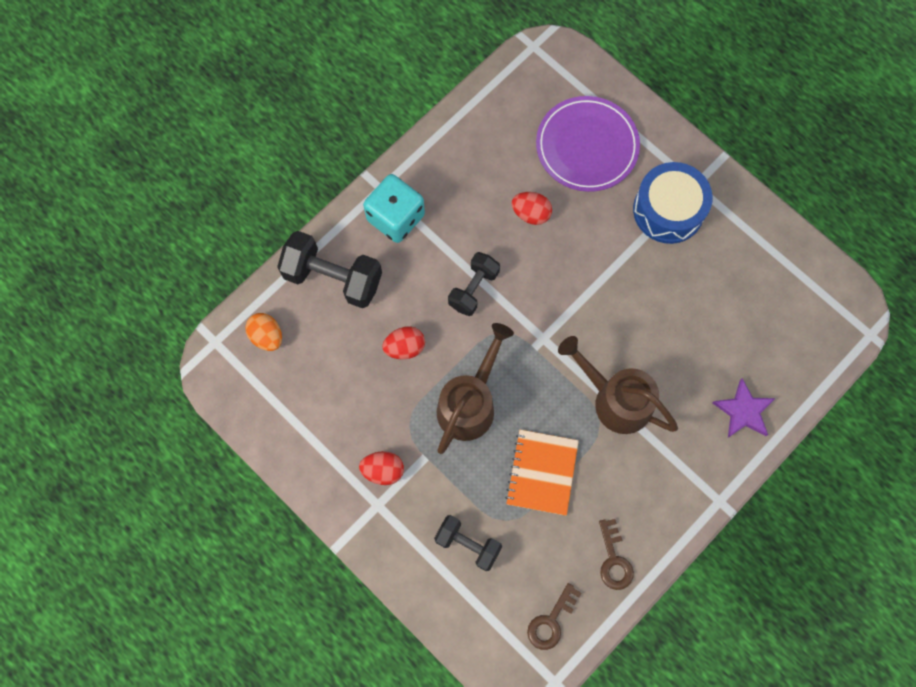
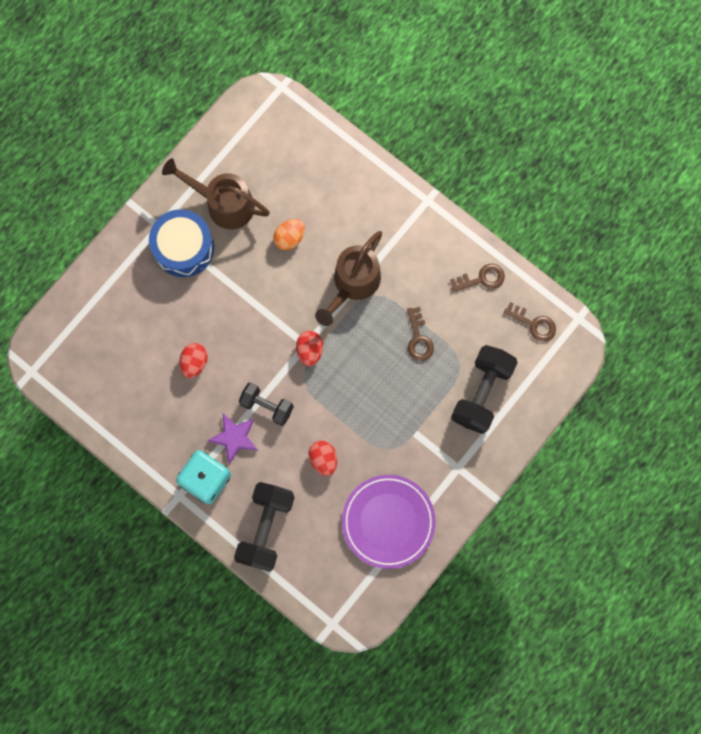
camera: 95 degrees left, 5 degrees up
orange egg [245,313,282,351] -> orange egg moved to [274,219,305,250]
red egg [359,451,404,485] -> red egg moved to [296,331,323,366]
black dumbbell [434,515,502,571] -> black dumbbell [451,345,518,434], size x1.59
brown watering can [437,323,514,454] -> brown watering can moved to [162,158,270,229]
orange notebook [505,430,579,516] -> brown key [407,307,434,361]
purple plate [536,96,640,192] -> purple plate moved to [342,475,435,569]
purple star [712,378,775,438] -> purple star moved to [207,413,258,464]

